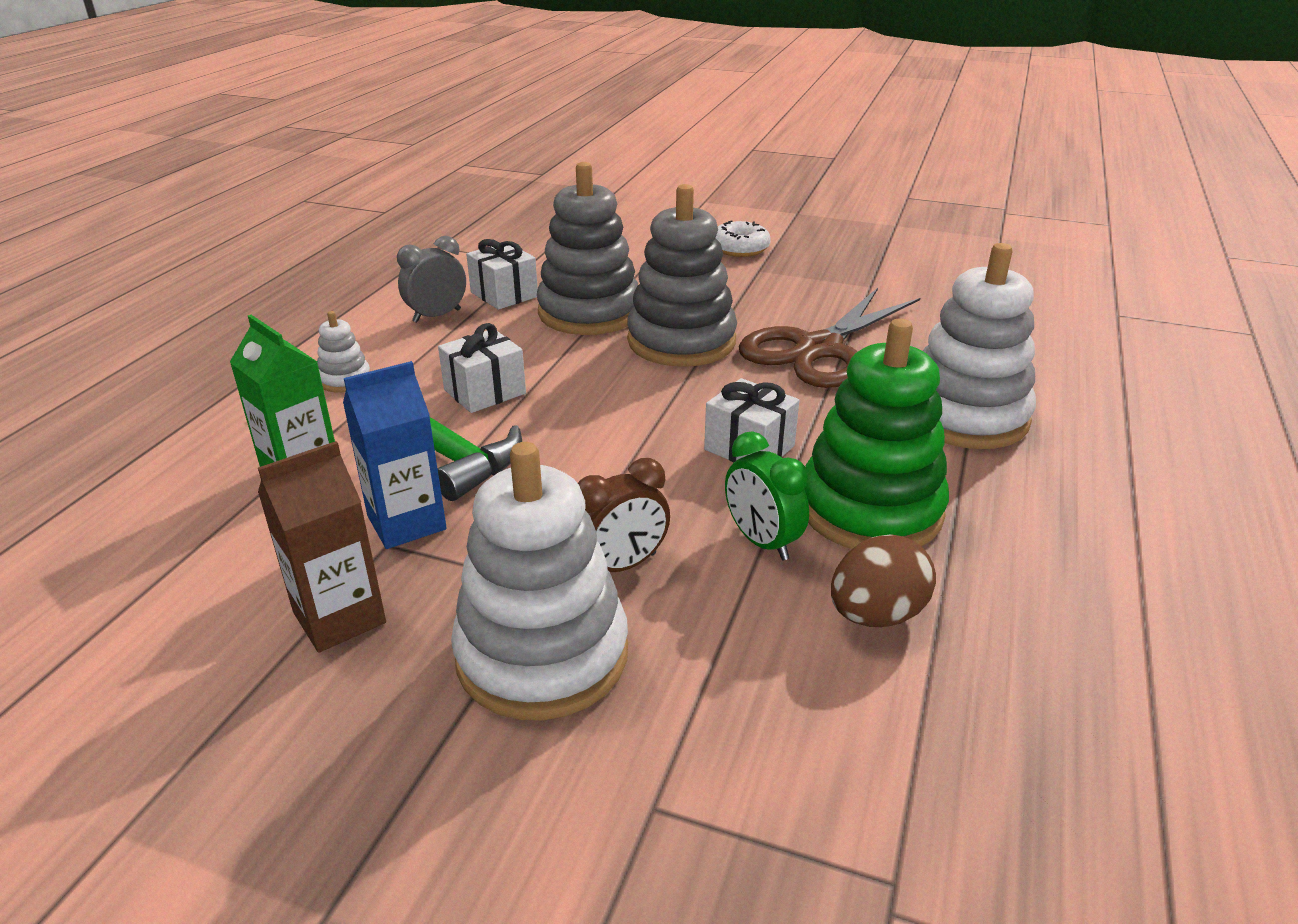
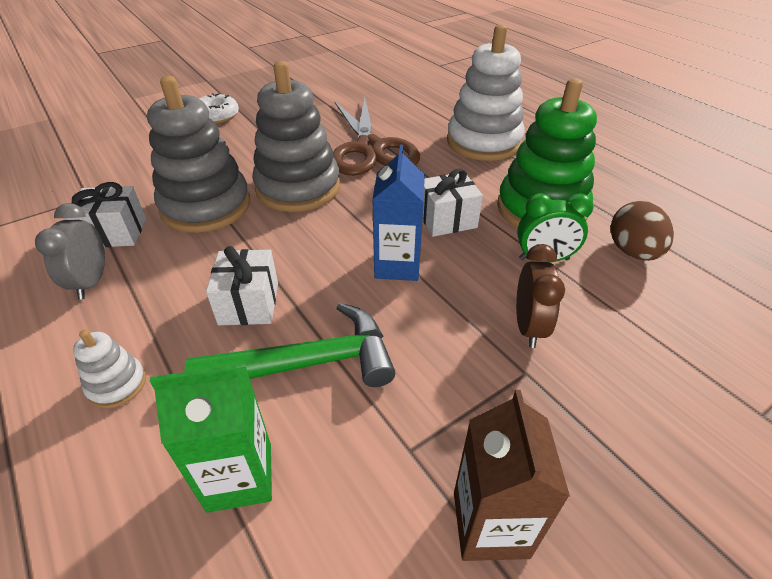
camera: 55 degrees left, 10 degrees up
blue carton [343,361,447,549] -> blue carton moved to [372,145,425,281]
white stacking toy [451,442,628,720] -> none

